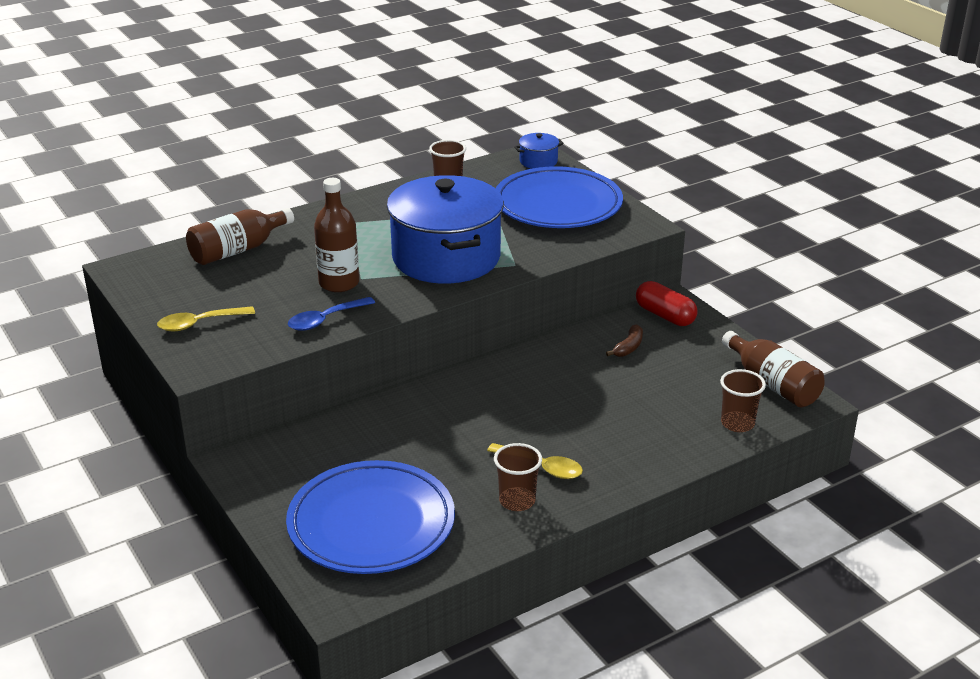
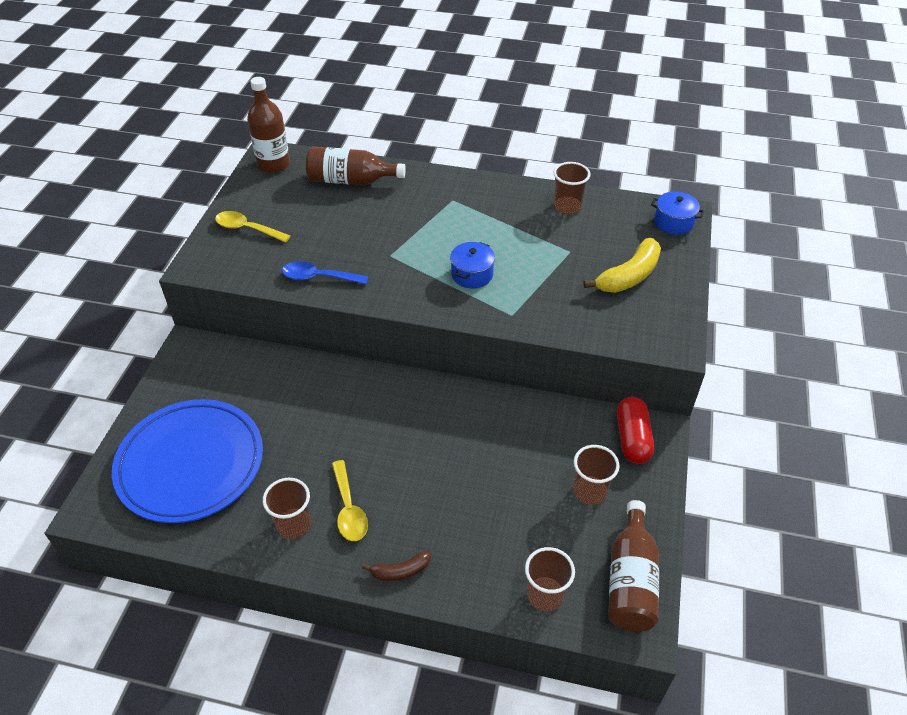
camera: 45 degrees right, 15 degrees up
brown bottle [314,178,359,292] -> brown bottle moved to [247,77,290,173]
blue pot [387,175,504,284] -> blue pot [450,242,495,288], size x0.40
blue plate [496,166,623,228] -> yellow banana [583,238,661,293]
brown banana [606,324,643,357] -> brown banana moved to [362,550,431,581]
none -> brown cup [574,445,619,505]

